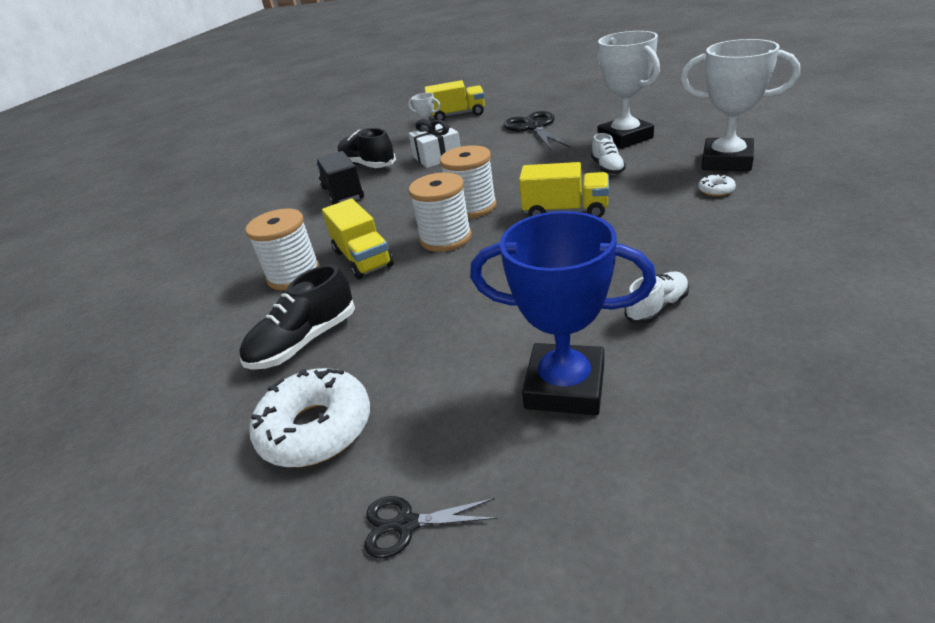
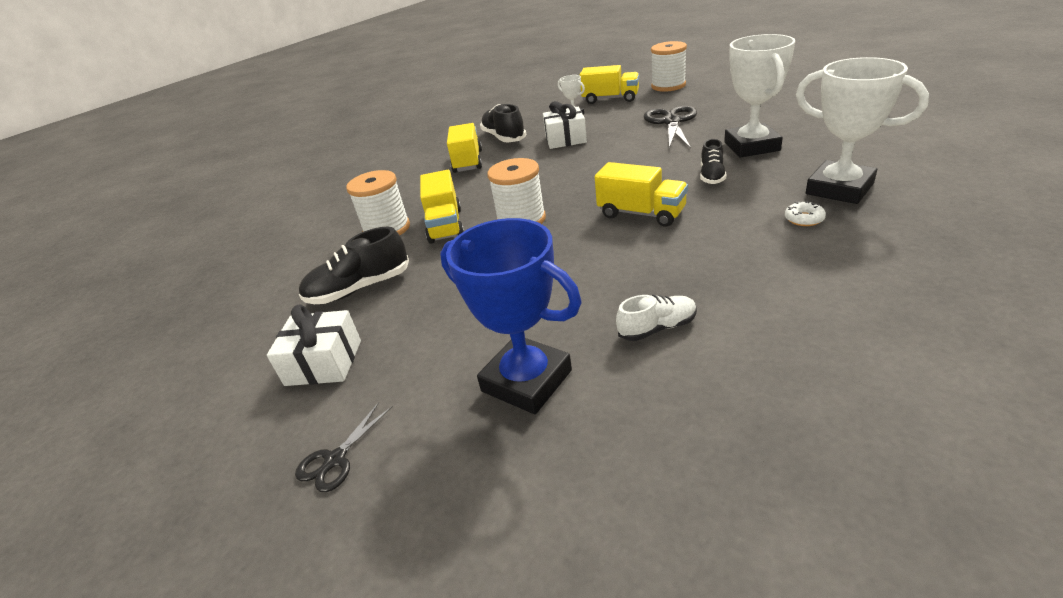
camera: 20 degrees right, 0 degrees up
white donut [249,368,370,467] -> white gift [267,305,361,386]
black truck [316,151,364,205] -> yellow truck [447,123,482,173]
black scissors [365,496,498,558] -> black scissors turned 75 degrees counterclockwise [295,402,393,492]
white spool [440,145,497,218] -> white spool moved to [651,41,687,92]
white shoe [591,133,626,175] -> black shoe [700,139,726,184]

